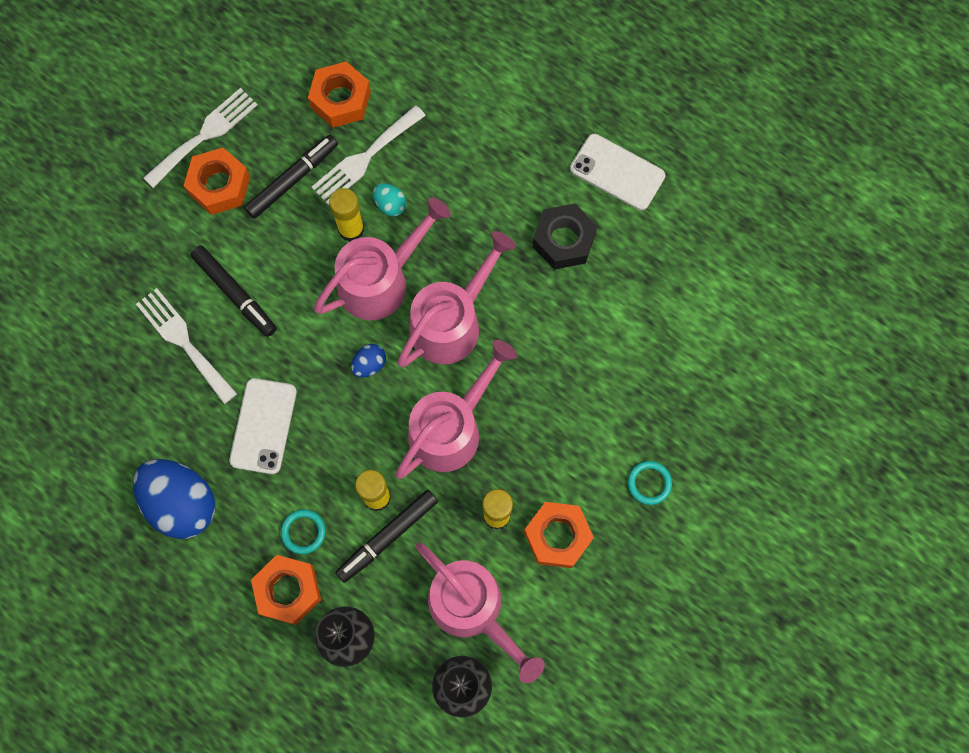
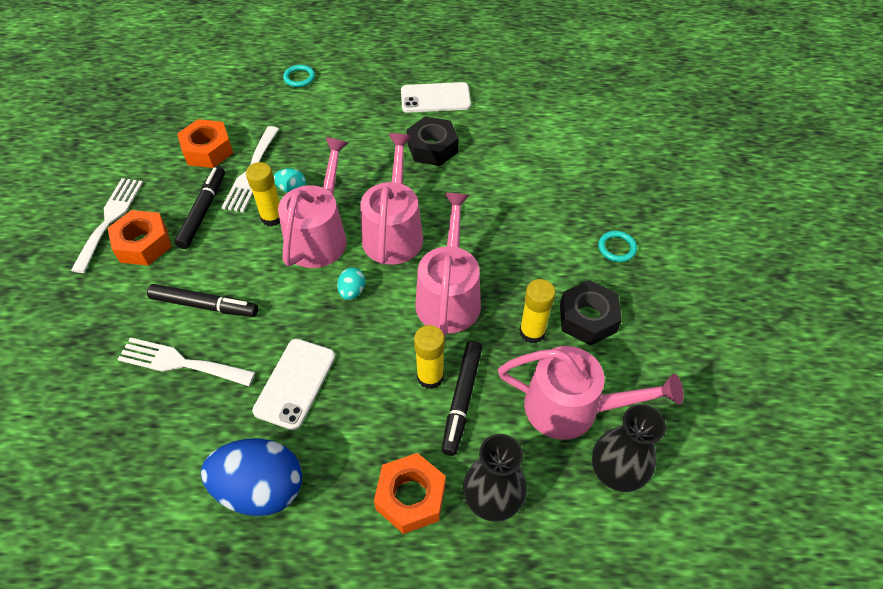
camera: 35 degrees left, 20 degrees down
white phone [229,378,297,474] -> white phone turned 45 degrees clockwise [252,339,335,430]
turquoise ring [281,509,326,554] -> turquoise ring moved to [283,65,315,87]
blue egg [351,344,386,378] -> turquoise egg [337,268,365,300]
orange nut [524,502,594,568] -> black nut [560,280,622,345]

